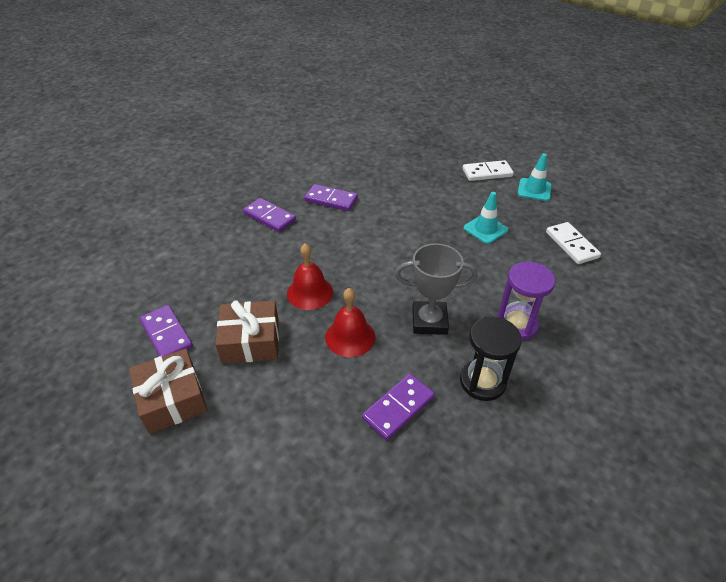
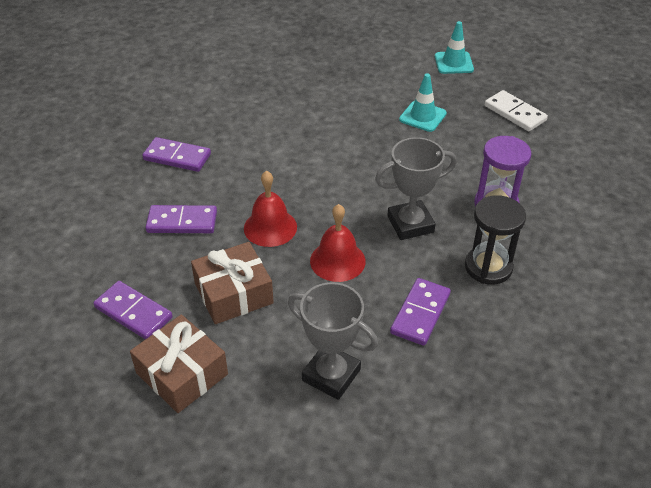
camera: 20 degrees left, 0 degrees up
purple domino [304,184,358,211] -> purple domino moved to [145,205,217,233]
white domino [463,160,514,181] -> none
none -> grey trophy [288,282,378,400]

